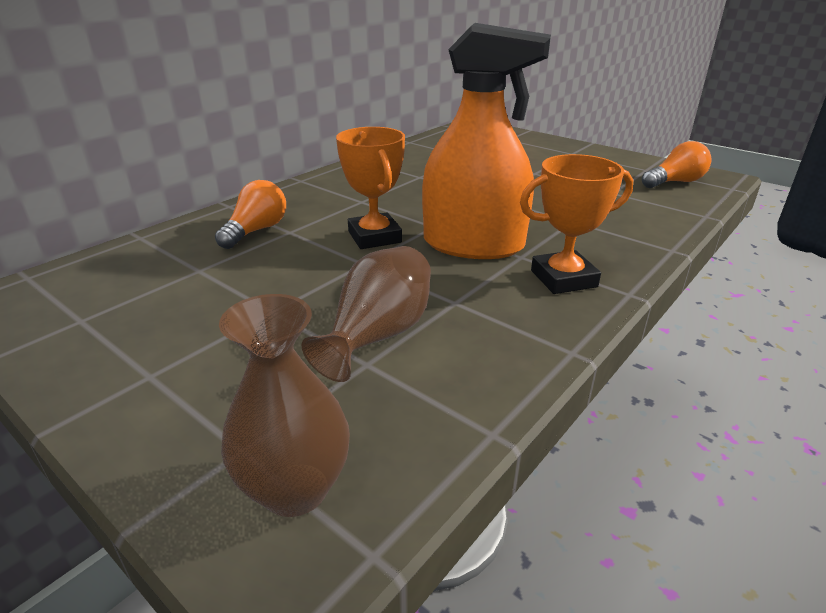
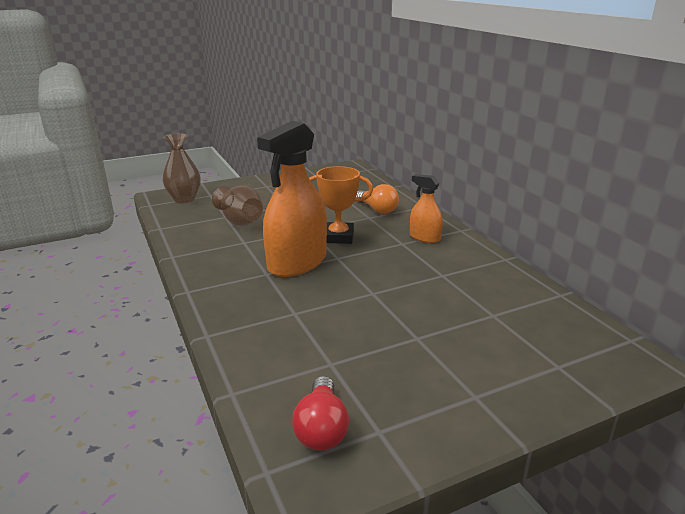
camera: 115 degrees right, 5 degrees down
orange trophy [520,154,633,294] -> none
orange light bulb [642,141,712,188] -> red light bulb [292,376,349,451]
none -> orange spray bottle [410,174,443,243]

